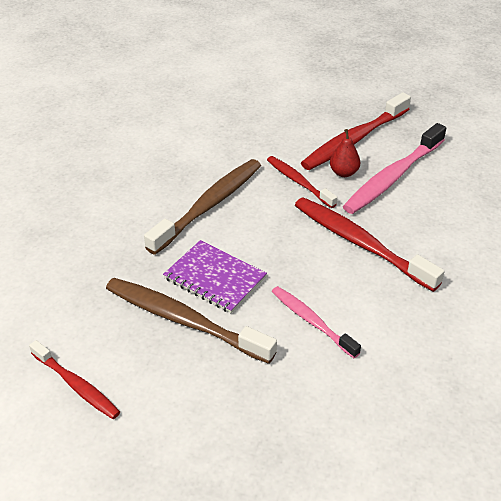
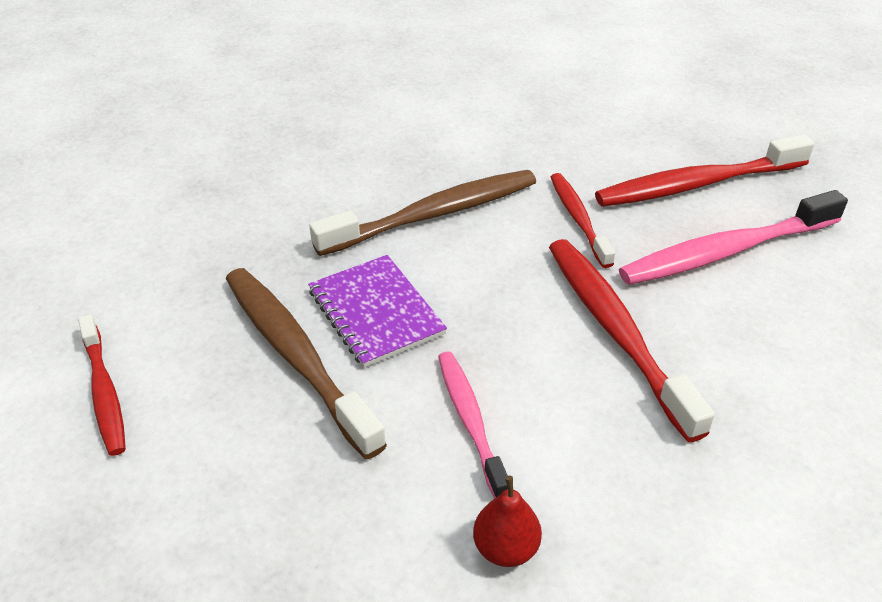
camera: 25 degrees right, 0 degrees up
red pear [330,129,360,177] -> red pear moved to [473,476,542,567]

